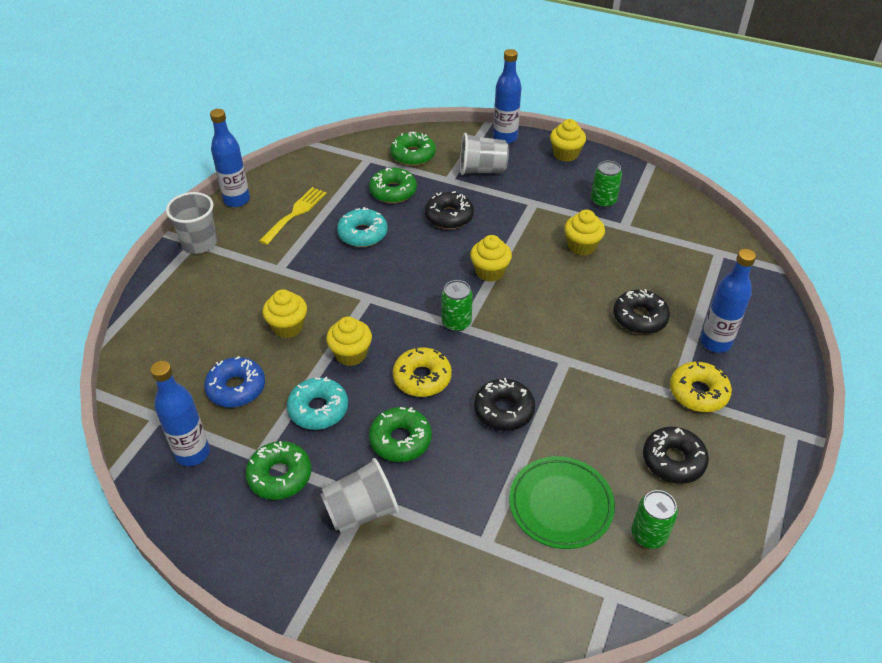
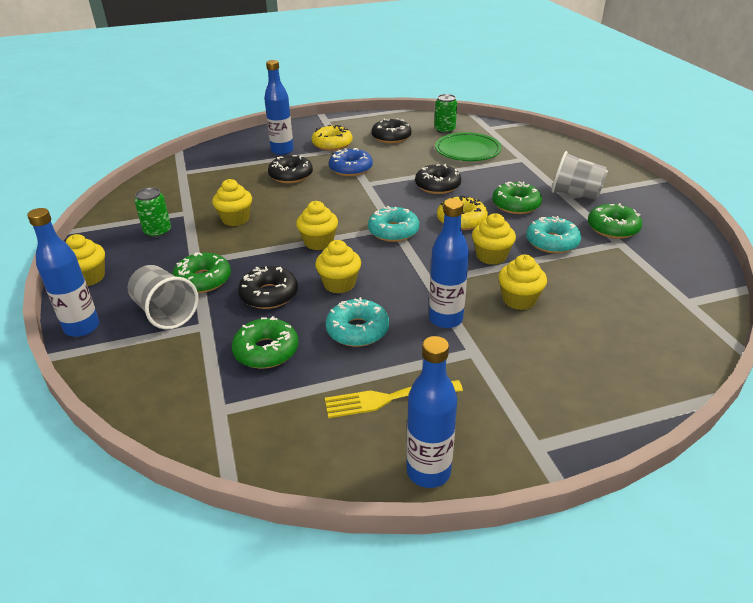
camera: 130 degrees left, 10 degrees down
blue bottle [150,361,210,466] -> blue bottle moved to [429,199,469,328]
grey cup [166,192,217,254] -> none
blue donut [204,356,265,407] -> blue donut moved to [329,148,373,176]
green donut [390,132,436,166] -> green donut moved to [172,252,231,293]
green can [442,280,473,332] -> turquoise donut [368,206,419,242]
none -> yellow cupcake [315,240,361,294]

